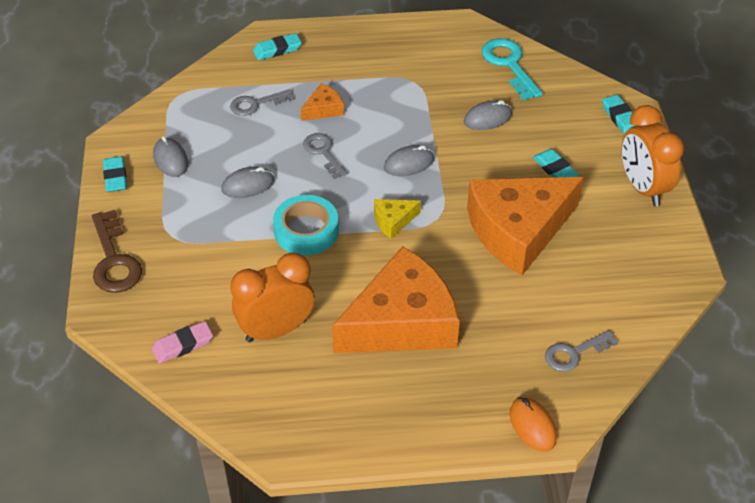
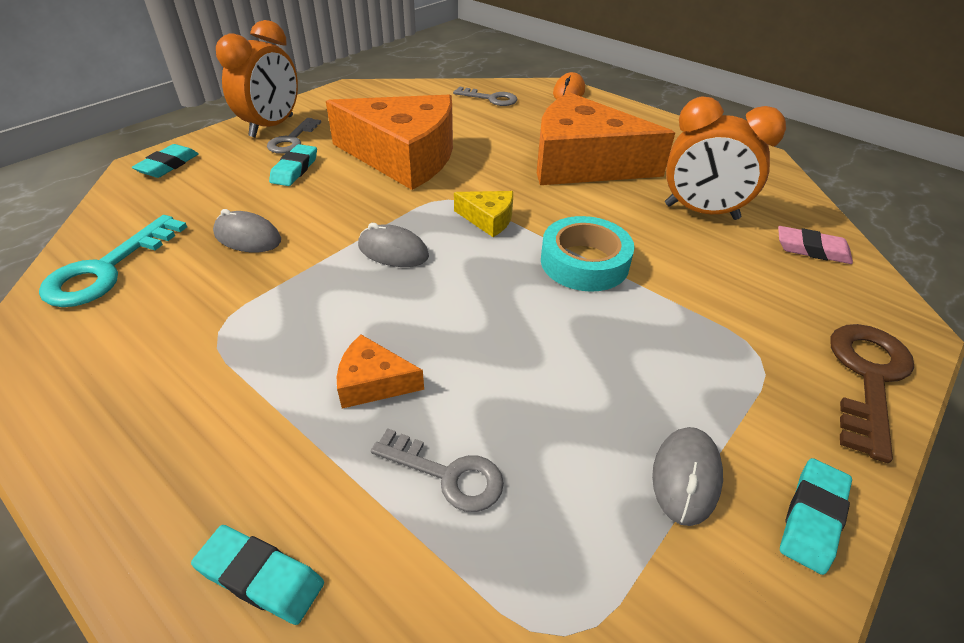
camera: 135 degrees left, 5 degrees down
grey mouse [221,167,275,198] -> none
grey key [303,133,348,179] -> grey key moved to [267,118,321,154]

